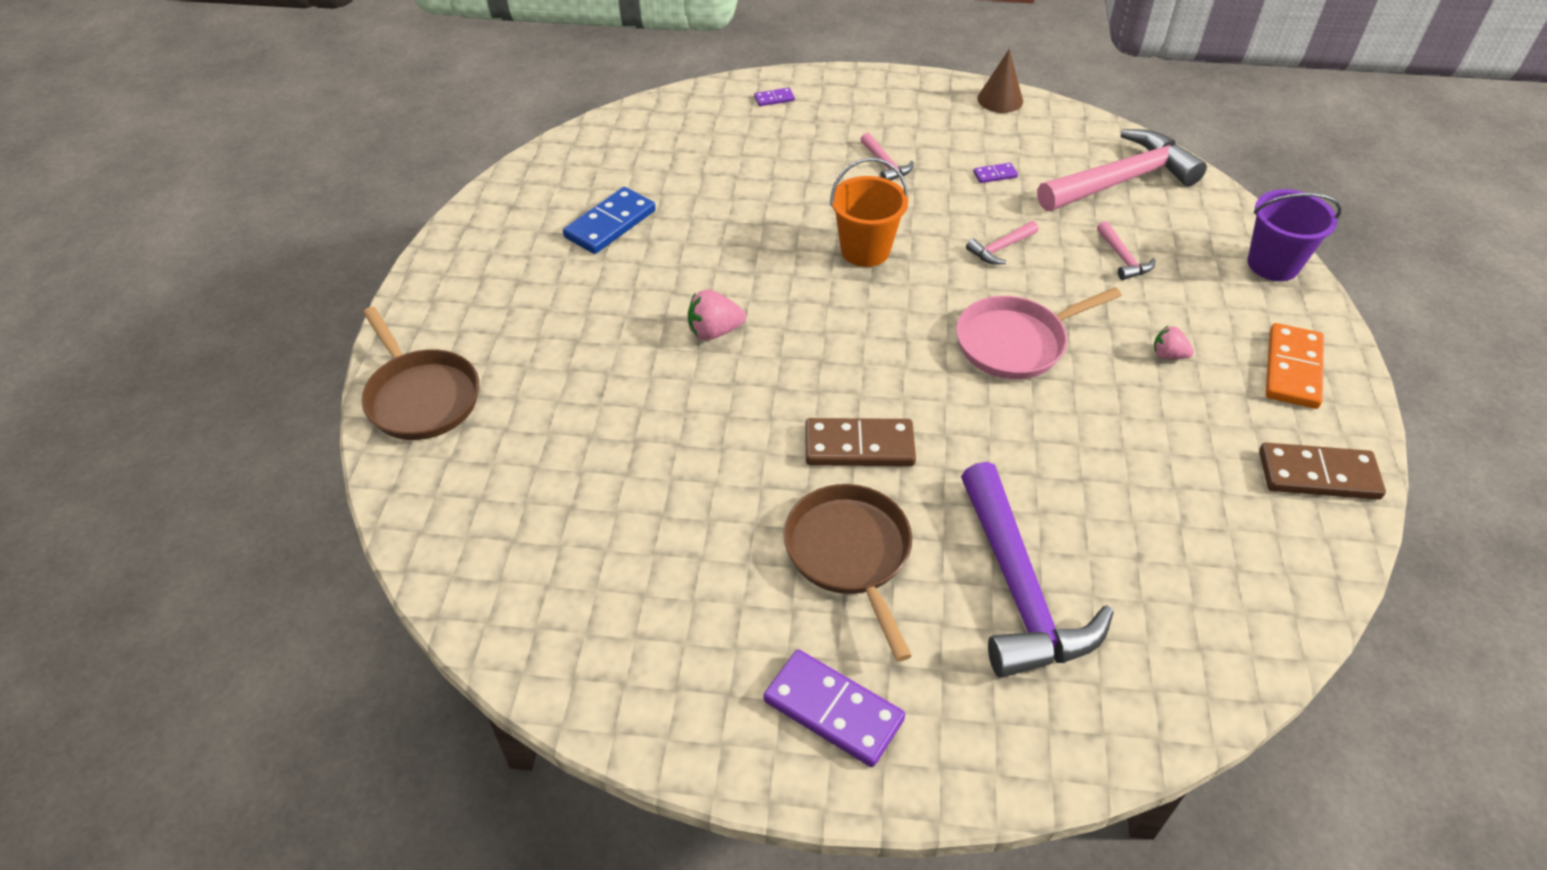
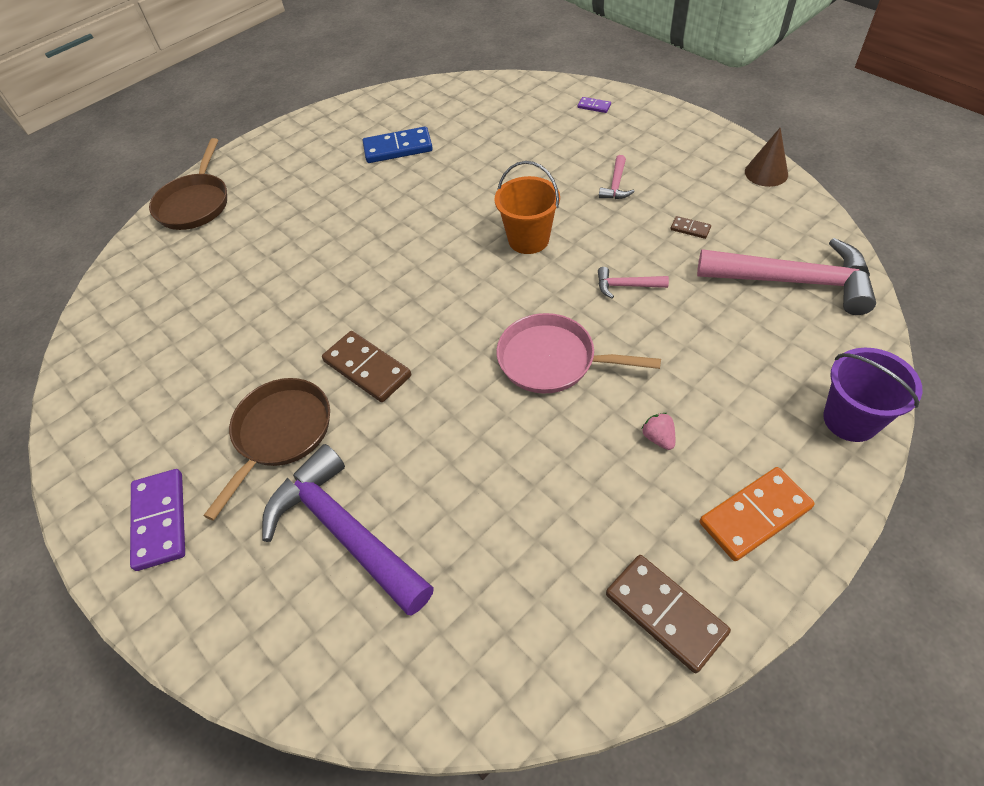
camera: 45 degrees right, 5 degrees up
pink strawberry [688,290,746,340] -> none
purple hammer [961,462,1114,678] -> purple hammer turned 105 degrees clockwise [262,444,434,616]
purple domino [973,163,1018,183] -> brown domino [670,216,711,239]
pink hammer [1097,221,1156,280] -> none

